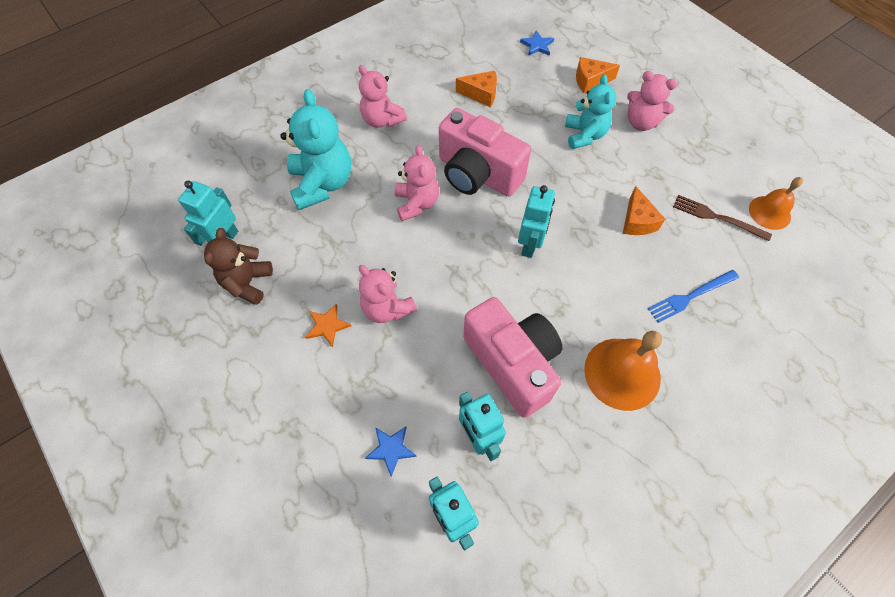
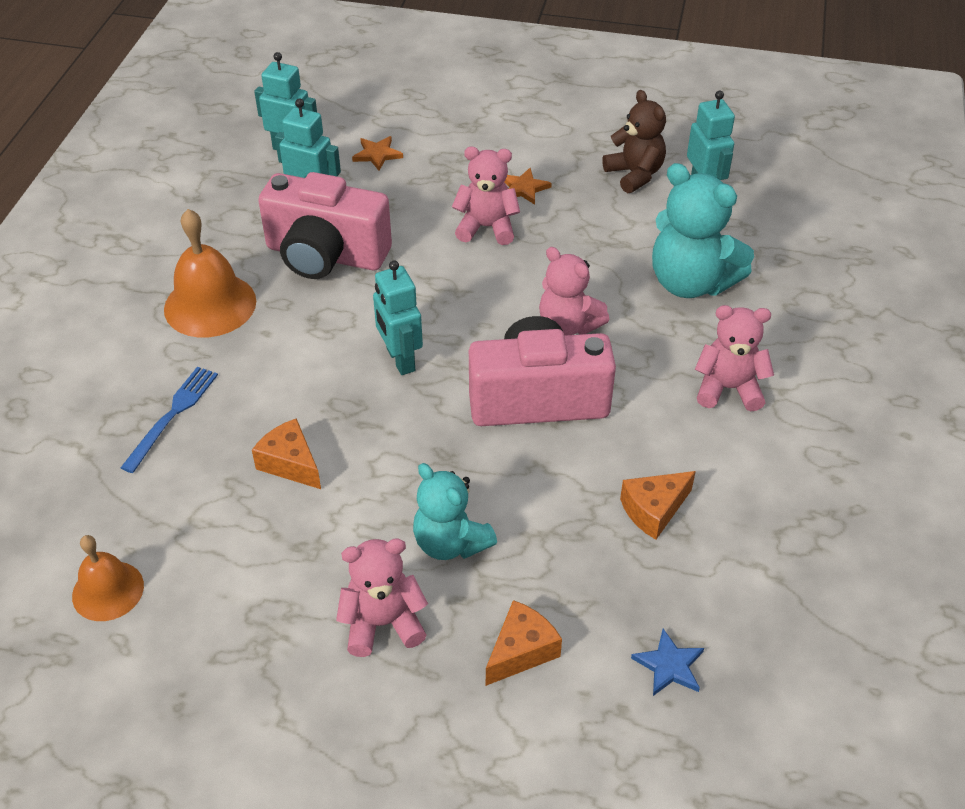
camera: 140 degrees right, 15 degrees down
blue star [365,426,417,477] -> orange star [352,136,403,171]
brown fork [673,195,772,241] -> none

